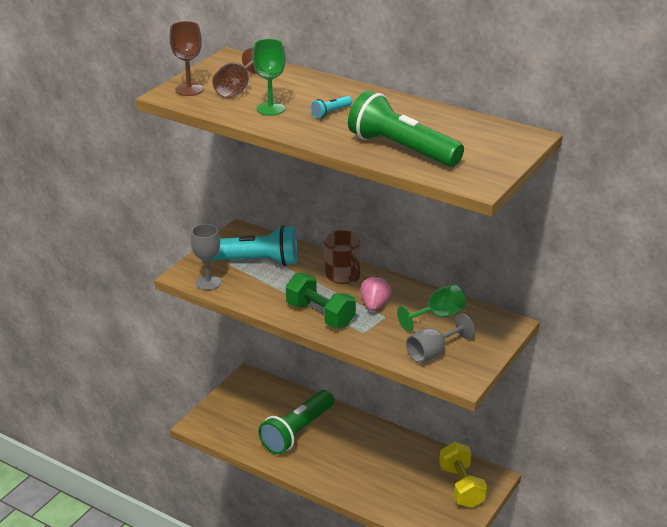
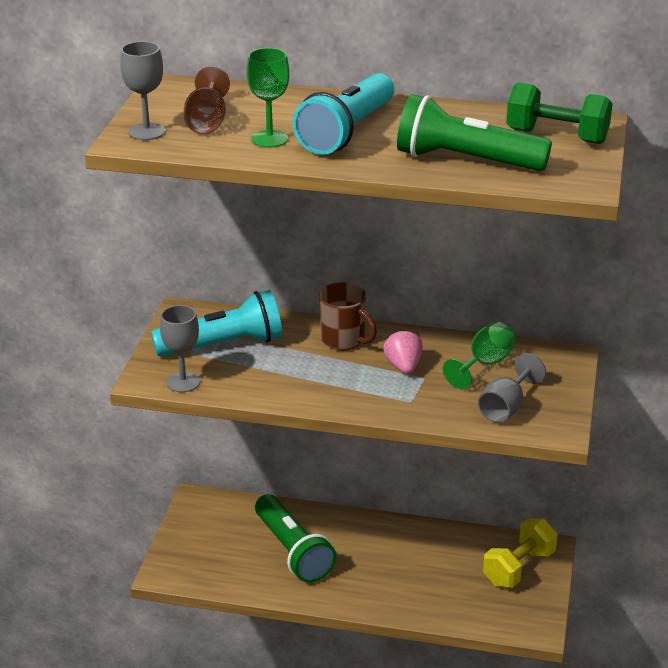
camera: 20 degrees left, 0 degrees up
brown goblet [169,21,203,96] -> grey goblet [120,41,165,140]
green flashlight [258,390,334,454] -> green flashlight turned 45 degrees counterclockwise [255,494,337,583]
green dumbbell [286,273,356,328] -> green dumbbell moved to [506,82,613,144]
turquoise flashlight [311,96,352,118] -> turquoise flashlight [293,73,394,155], size x2.47
yellow dumbbell [439,442,487,508] -> yellow dumbbell turned 75 degrees clockwise [483,519,557,588]

